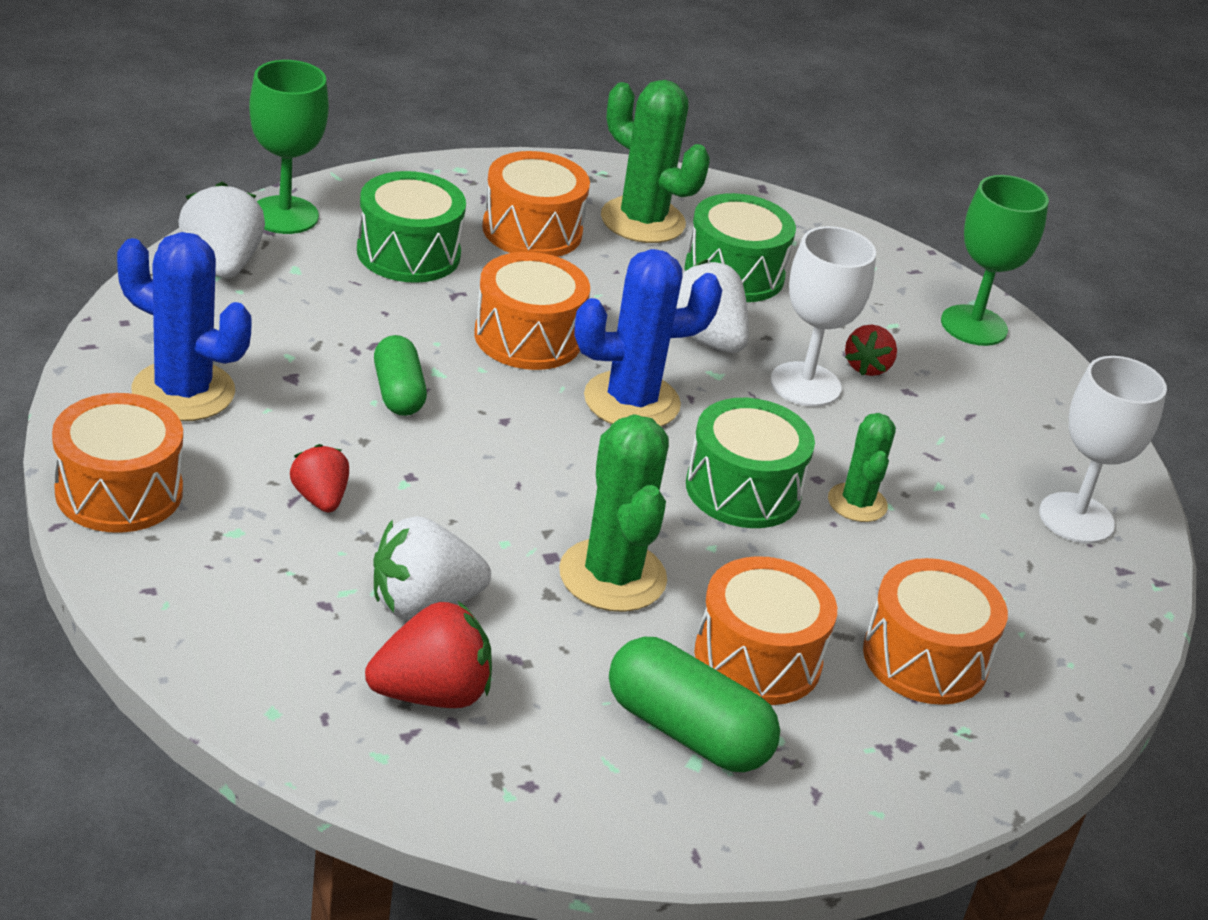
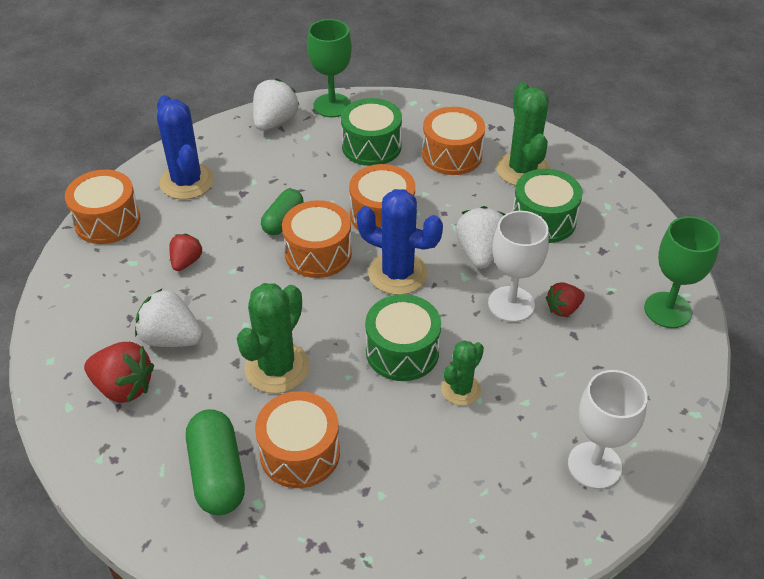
camera: 45 degrees right, 10 degrees up
orange drum [863,558,1008,705] -> orange drum moved to [282,200,352,278]

